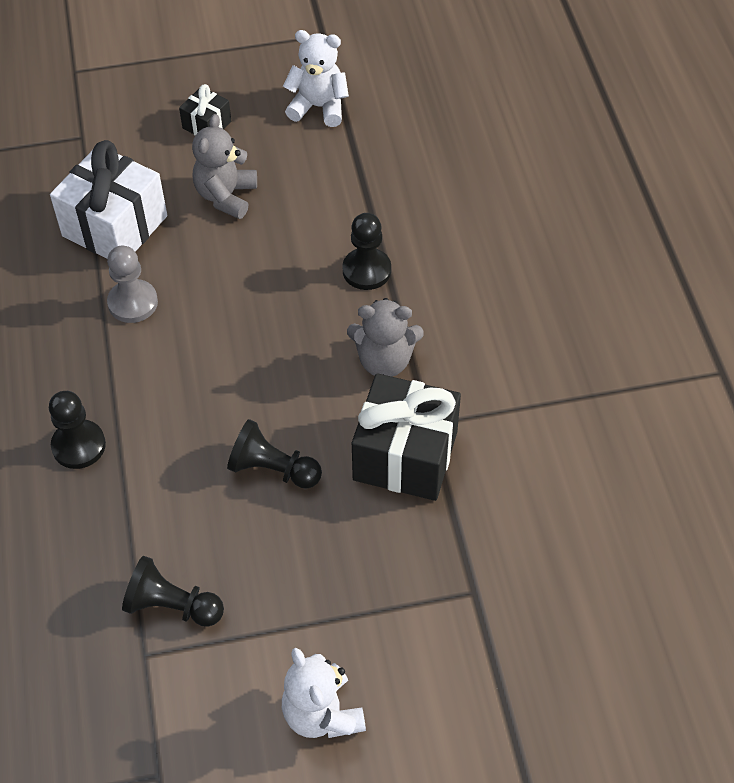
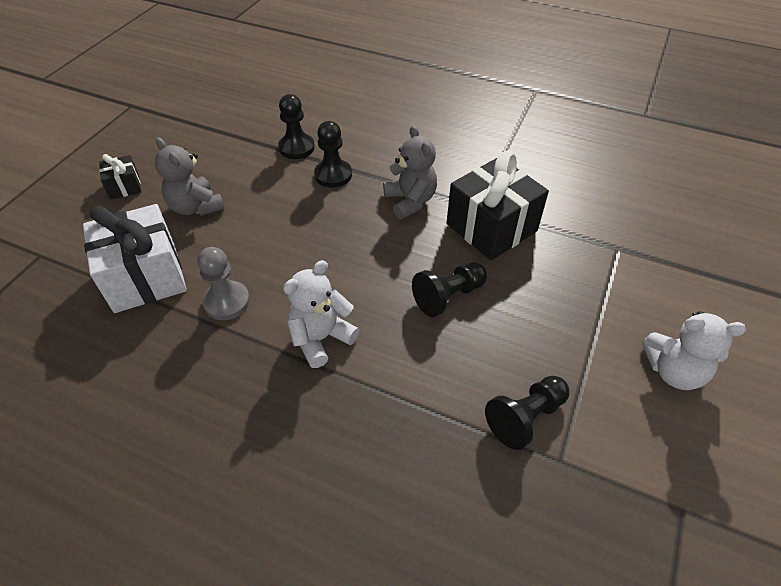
camera: 55 degrees left, 5 degrees down
black pawn [49,391,106,469] -> black pawn moved to [278,94,315,159]
white teddy bear [283,30,349,127] -> white teddy bear moved to [283,260,359,368]
grey teddy bear [347,298,424,377] -> grey teddy bear turned 60 degrees counterclockwise [383,125,437,219]

